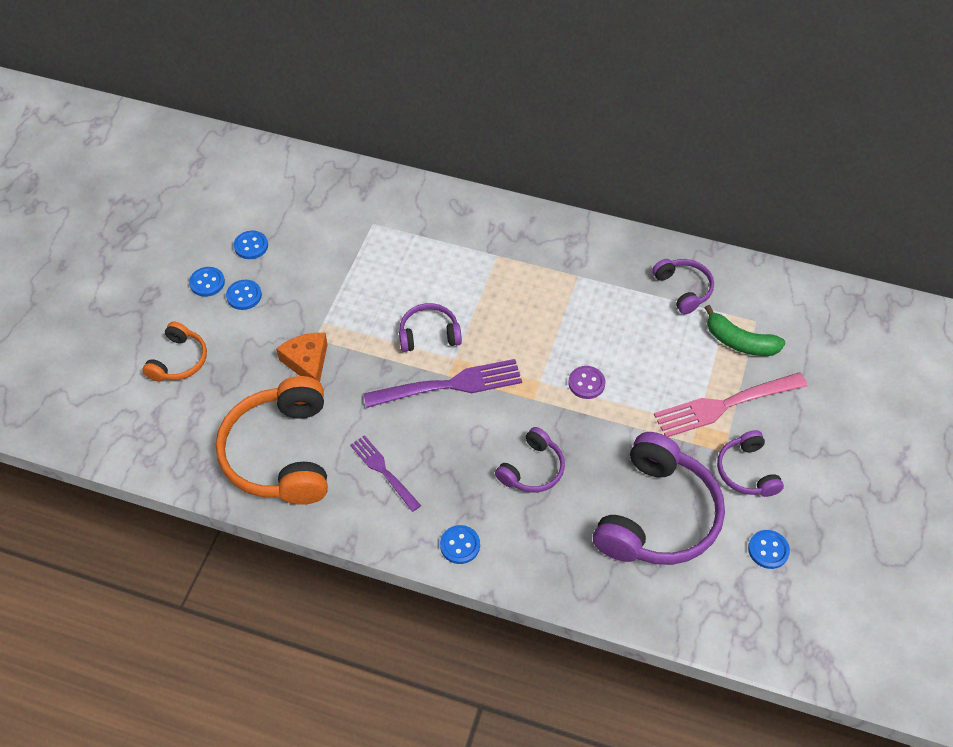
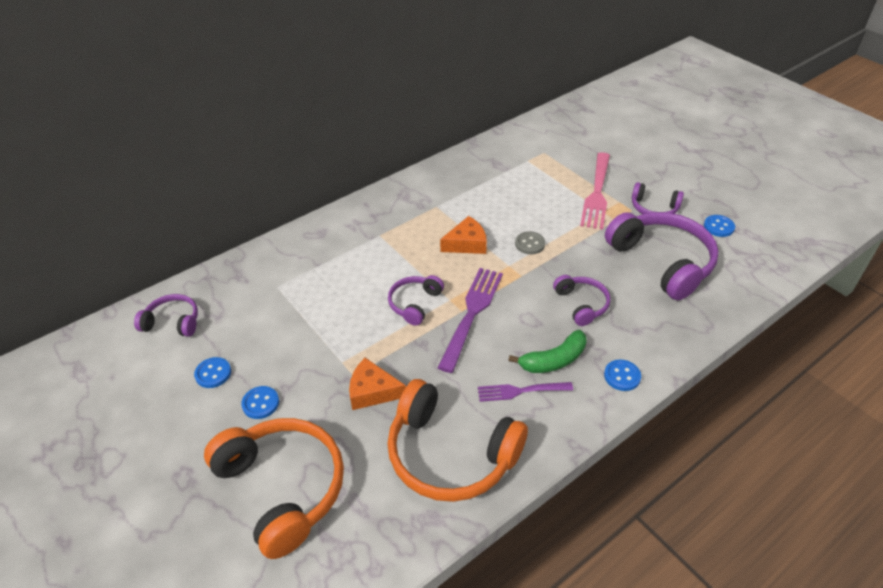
camera: 55 degrees left, 10 degrees down
orange headphones [142,322,207,382] -> orange headphones [204,418,344,559], size x1.93
blue button [189,267,225,297] -> none
purple button [568,366,605,399] -> grey button [515,232,545,254]
purple headphones [652,259,714,314] -> purple headphones moved to [134,294,198,337]
green banana [705,305,785,356] -> green banana moved to [508,330,586,373]
none -> orange cheese [440,216,487,254]

